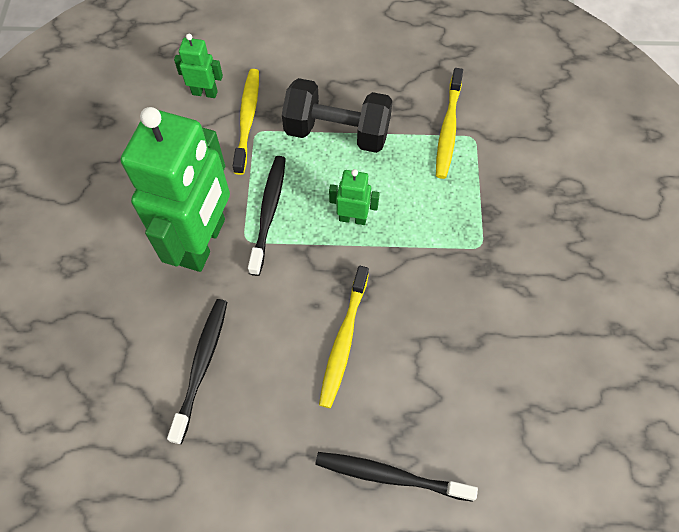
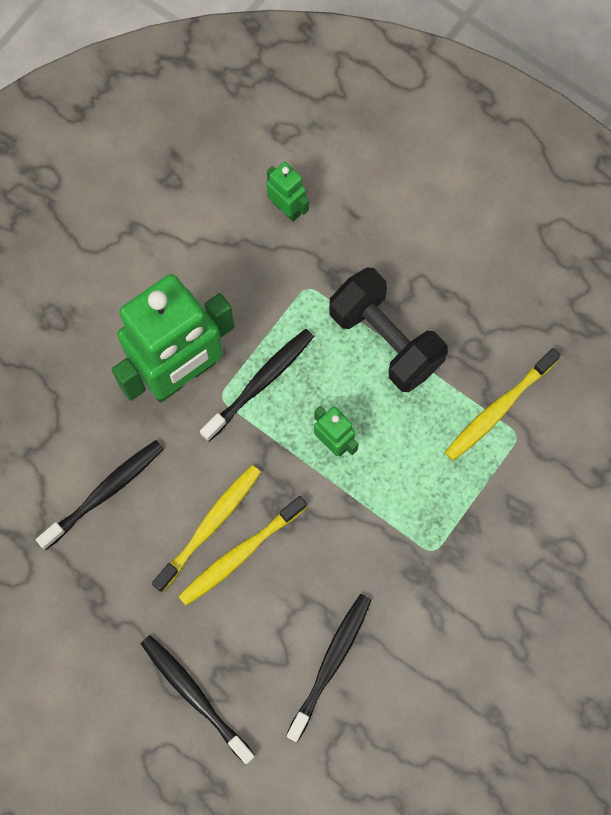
camera: 35 degrees right, 10 degrees up
yellow toothbrush [233,69,259,175] -> yellow toothbrush moved to [152,465,261,592]
none -> black toothbrush [286,594,371,742]

